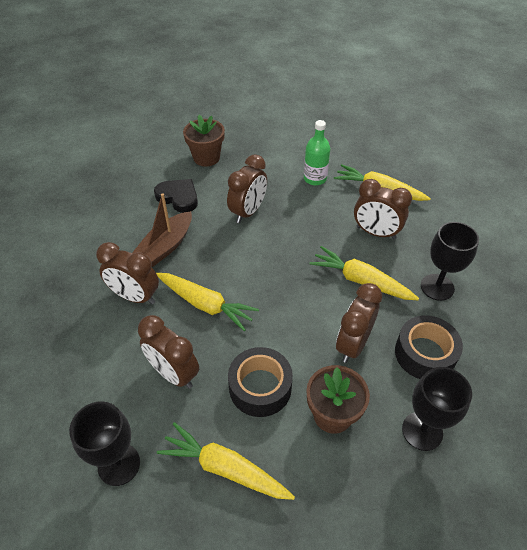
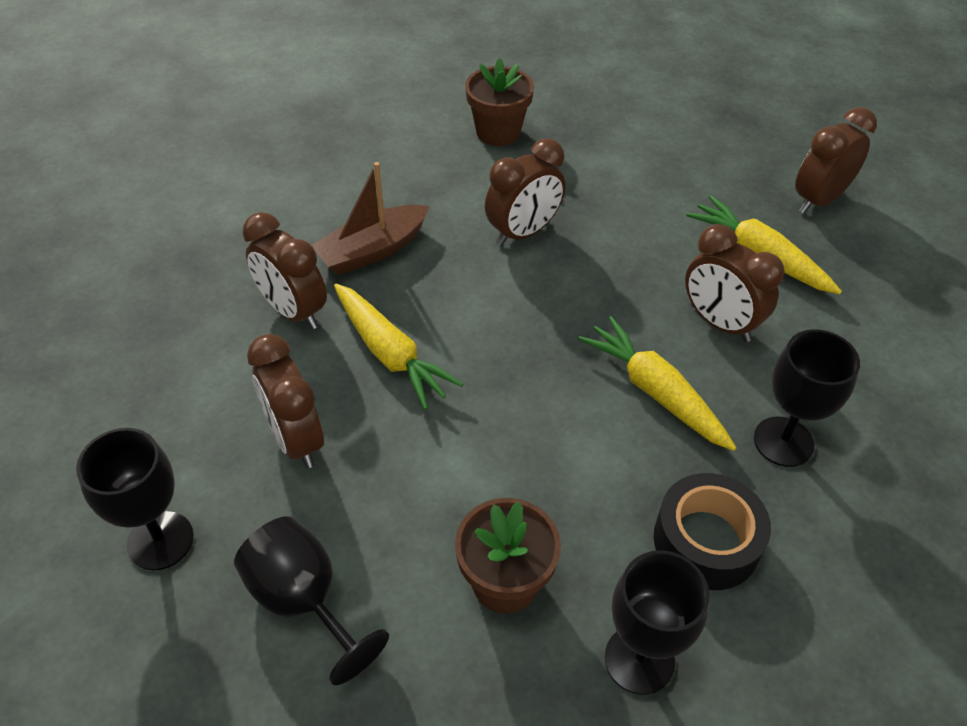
camera: 20 degrees right, 0 degrees up
black heart [154,179,198,213] -> none
yellow carrot [157,422,295,500] -> black goblet [234,516,389,685]
black tape [228,347,293,417] -> none
green bottle [304,120,330,185] -> none
brown clock [336,283,382,363] -> brown clock moved to [795,107,877,213]

